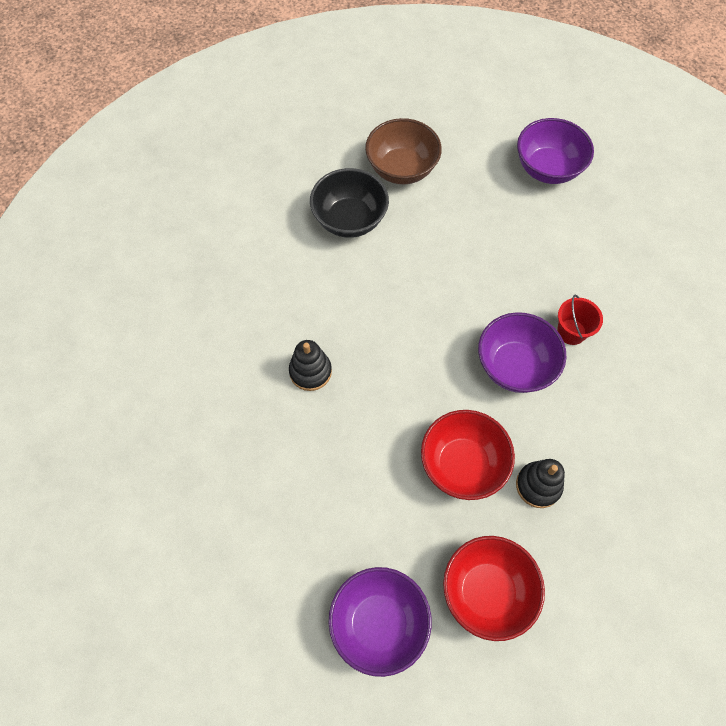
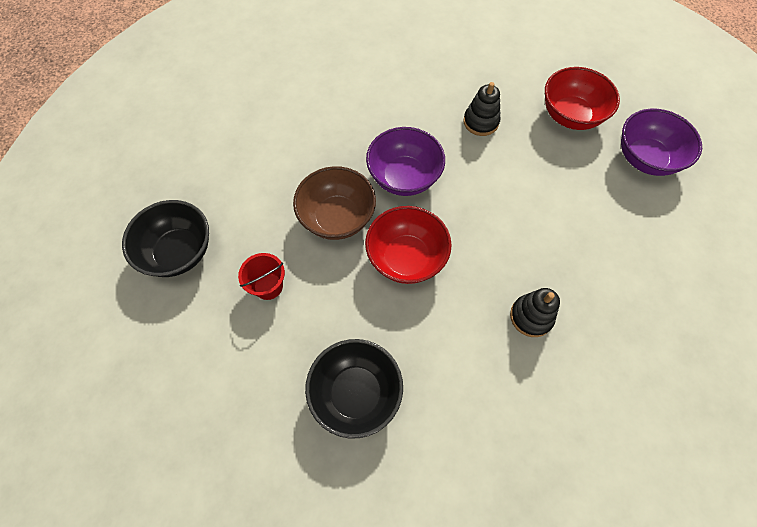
camera: 125 degrees left, 0 degrees up
brown bowl [365,118,442,184] -> brown bowl moved to [293,166,376,240]
red bowl [421,410,515,500] -> red bowl moved to [365,206,452,284]
purple bowl [517,118,594,184] -> black bowl [122,200,209,277]
red bucket [557,294,603,345] -> red bucket moved to [238,253,285,300]

